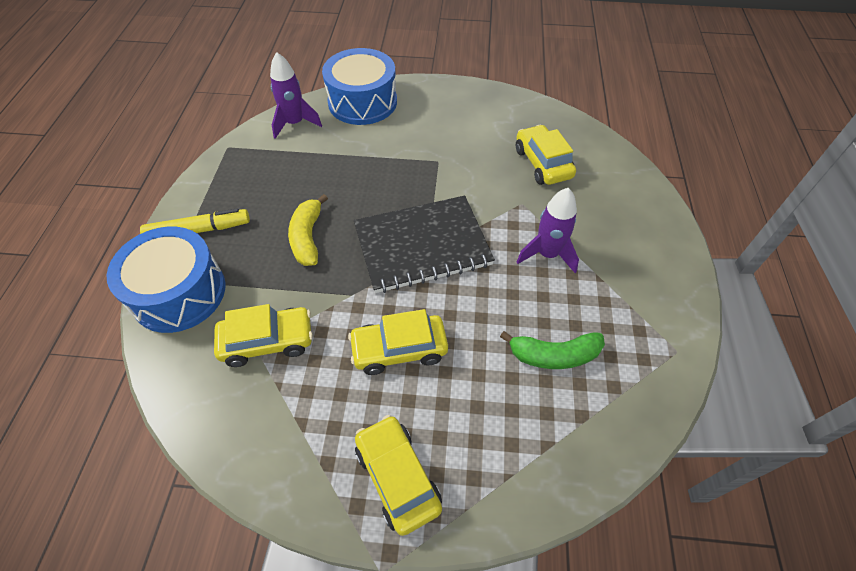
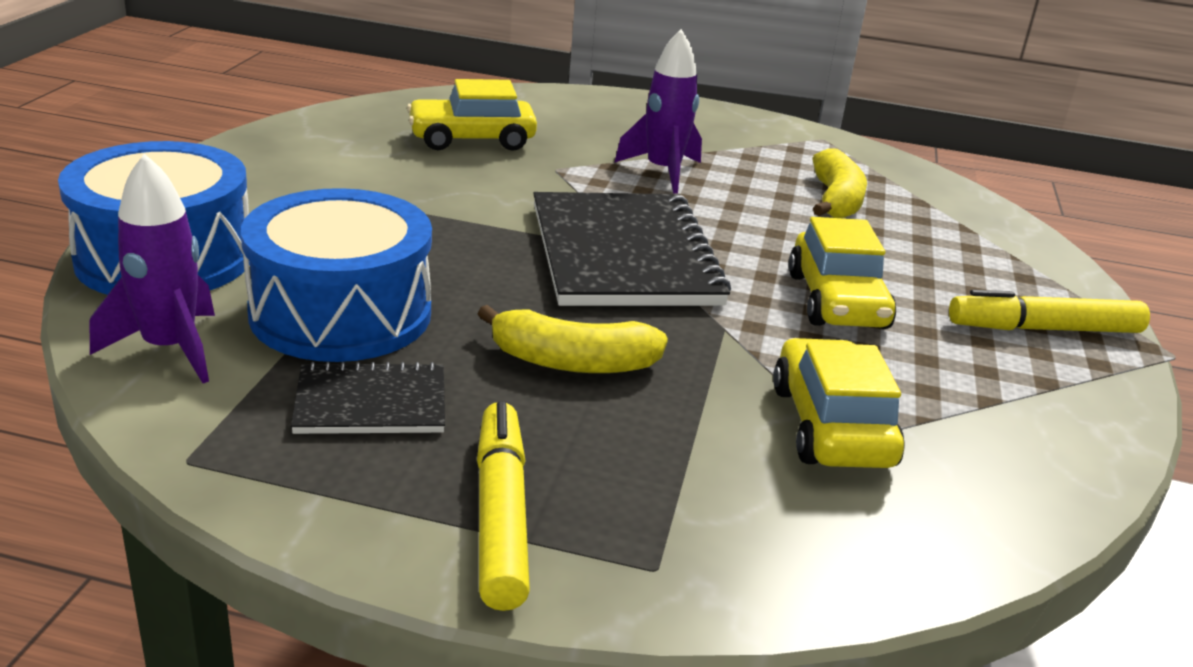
camera: 85 degrees left, 25 degrees down
blue drum [106,227,225,333] -> blue drum moved to [241,188,432,362]
yellow car [355,415,442,536] -> yellow marker [949,290,1150,333]
green banana [500,331,605,369] -> yellow banana [812,148,867,218]
none -> black notebook [291,362,445,434]

